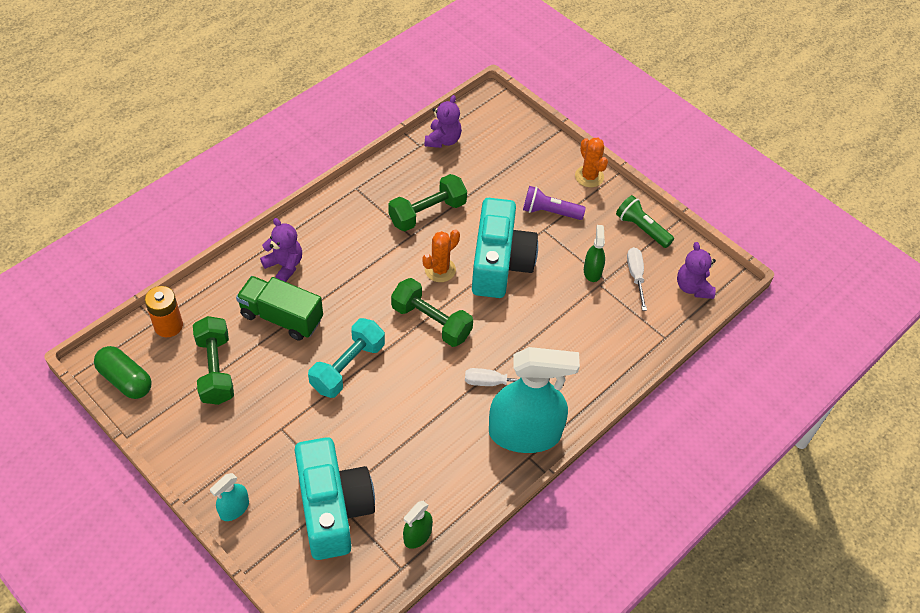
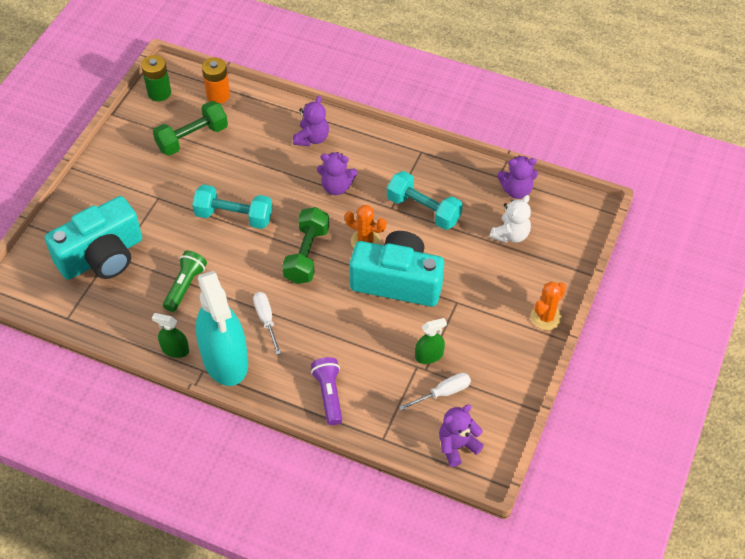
camera: 70 degrees right, 0 degrees up
green capsule [94,346,152,399] -> green battery [141,55,171,101]
turquoise spray bottle [210,473,249,521] -> none
green truck [236,276,323,341] -> none
green dumbbell [388,174,467,231] -> turquoise dumbbell [387,171,463,230]
green spray bottle [403,501,433,549] -> green spray bottle moved to [152,313,189,358]
turquoise camera [472,198,538,298] -> turquoise camera turned 150 degrees counterclockwise [349,231,444,307]
purple flashlight [523,186,586,220] -> purple flashlight moved to [311,357,342,425]
green flashlight [616,195,674,248] -> green flashlight moved to [163,251,207,312]
none -> purple teddy bear [317,152,358,195]
none -> white teddy bear [490,195,531,243]

